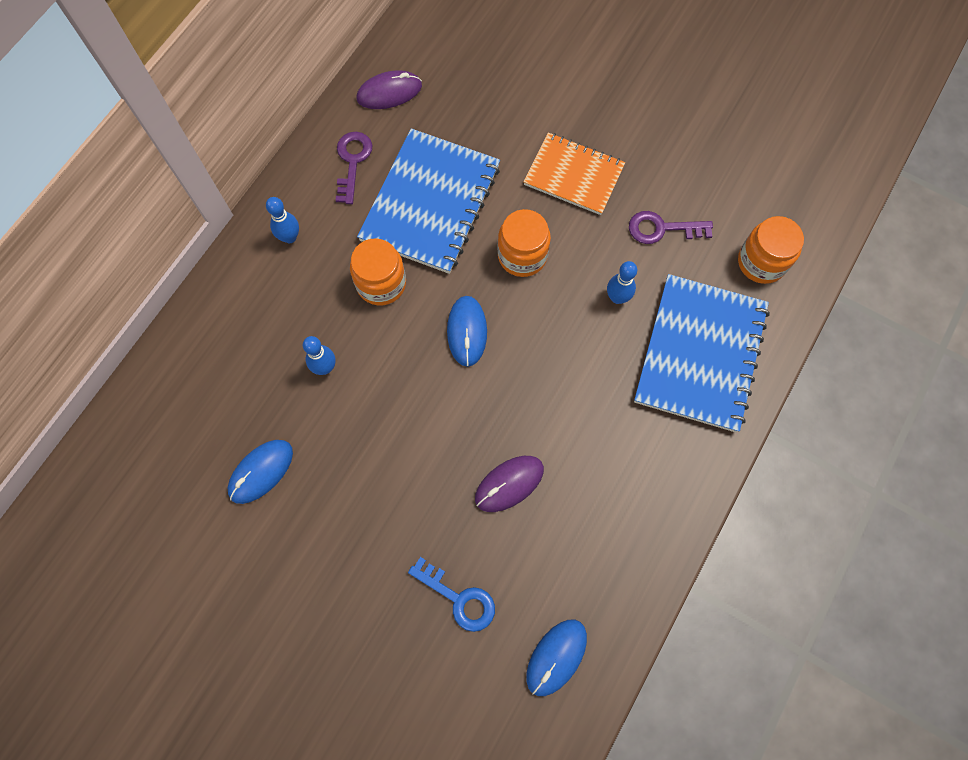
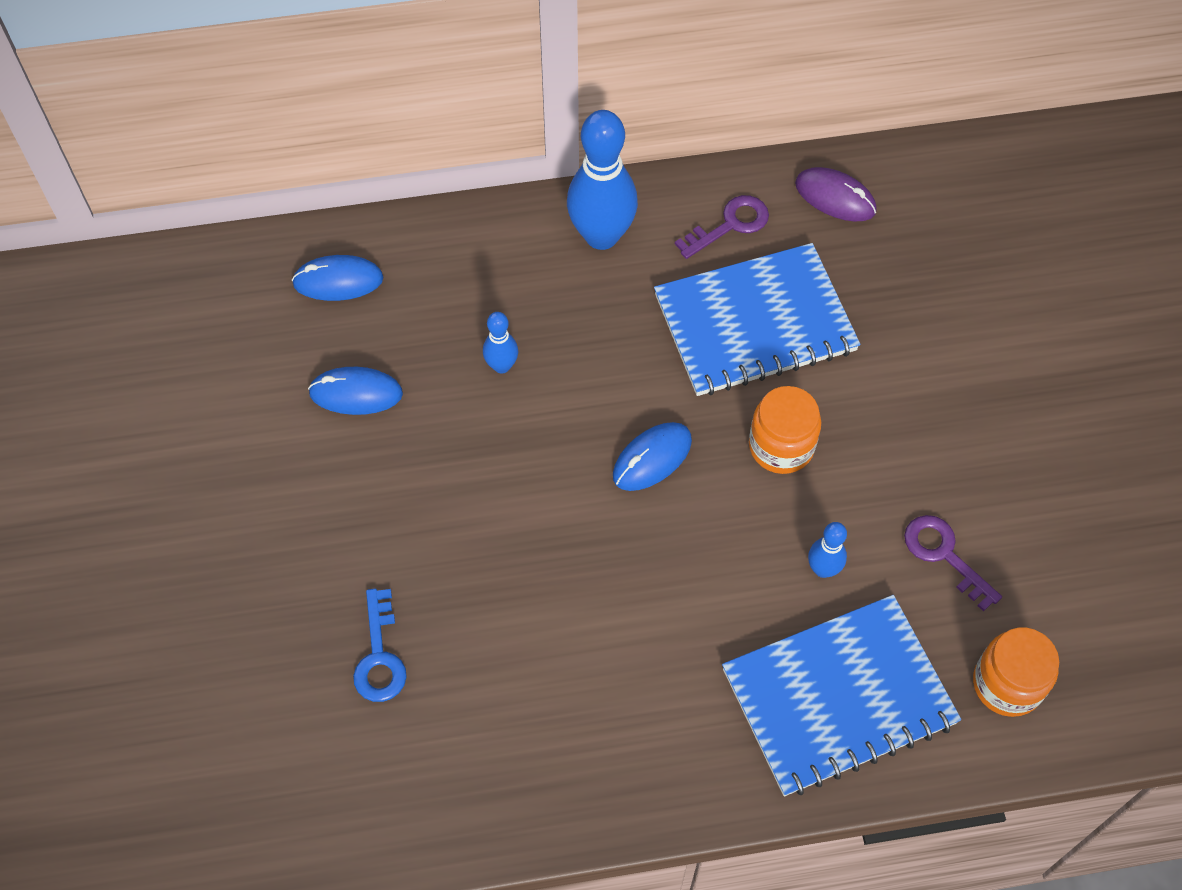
camera: 50 degrees right, 10 degrees down
blue bowling pin [266,197,299,243] -> blue bowling pin [567,110,638,250], size x2.05
orange jar [350,238,406,305] -> none
purple mouse [475,456,544,512] -> none
orange notebook [524,133,625,215] -> none
blue mouse [526,620,587,696] -> blue mouse moved to [292,255,384,301]

